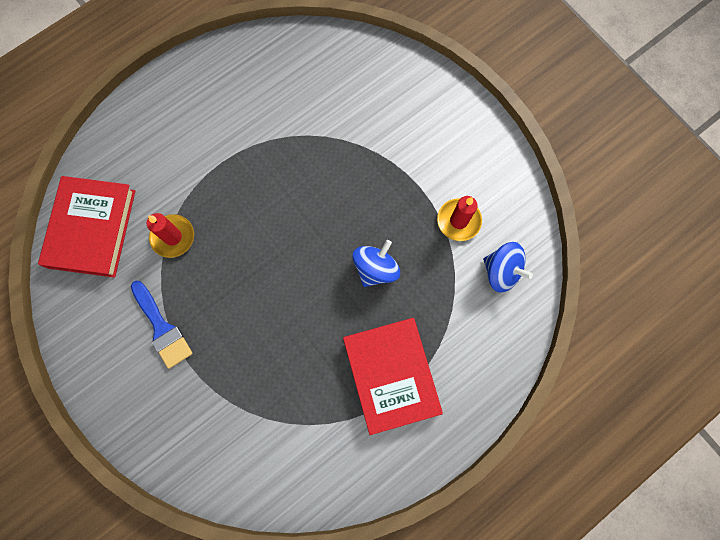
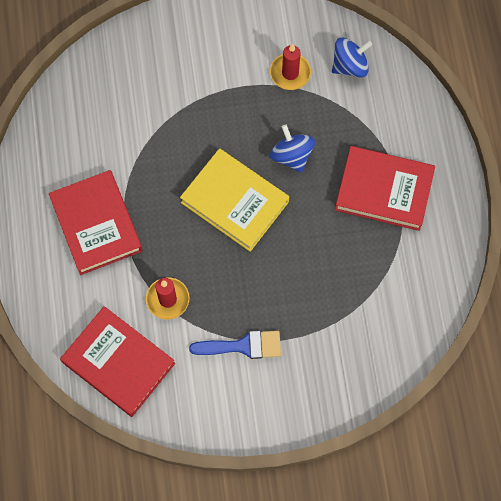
camera: 60 degrees left, 5 degrees down
none -> red book [49,170,143,275]
none -> yellow book [180,148,289,252]

